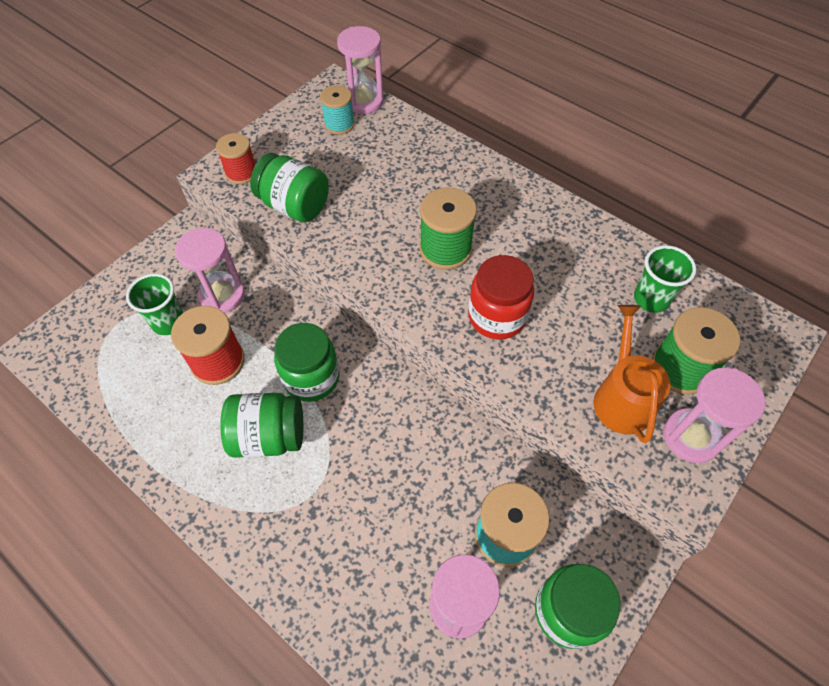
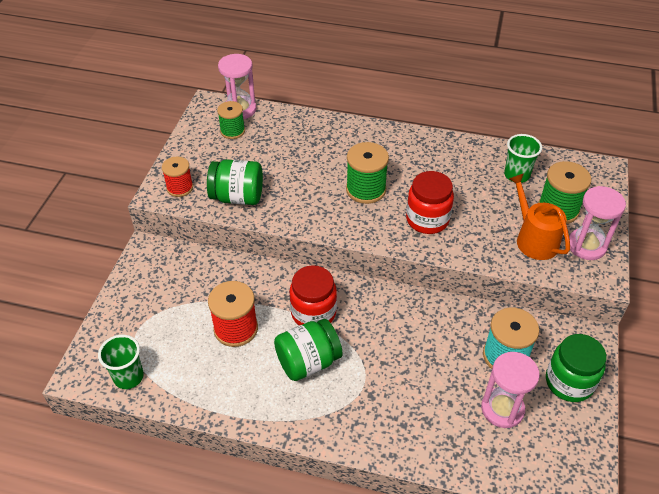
camera: 25 degrees left, 10 degrees down
green cup [126,274,183,335] -> green cup moved to [98,335,144,389]
pink hourglass [175,228,245,313] -> none
green jar [274,323,339,402] -> red jar [290,265,337,325]
turquoise spool [320,85,355,135] -> green spool [217,101,245,139]

